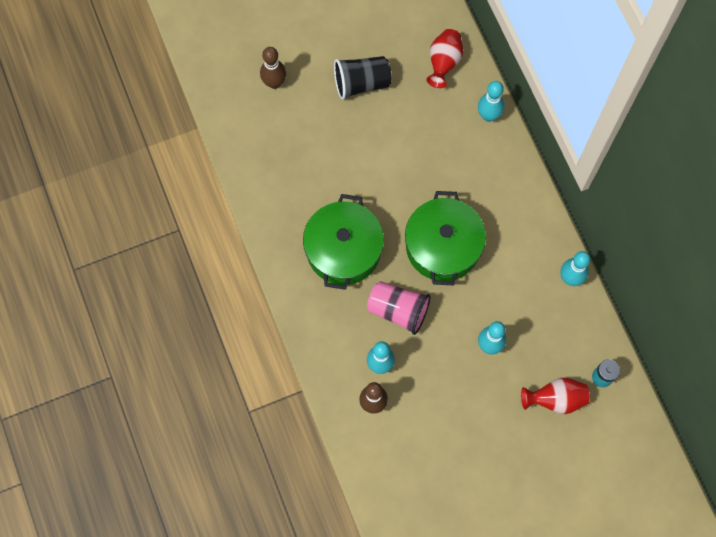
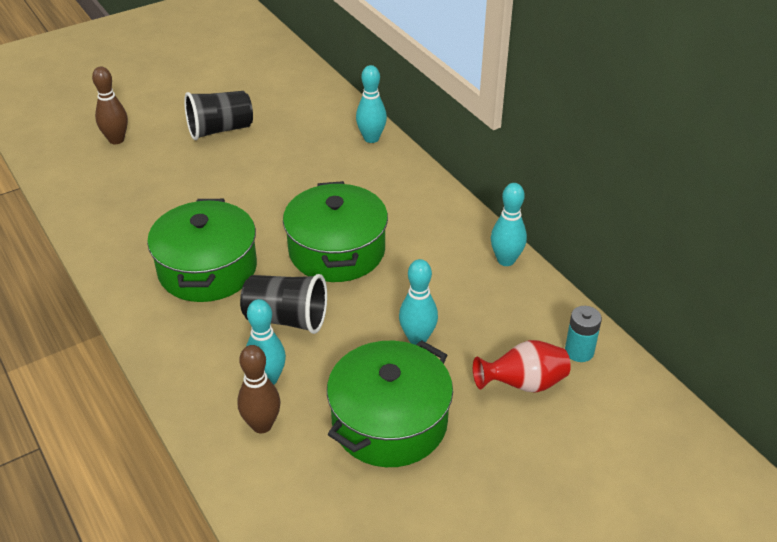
camera: 10 degrees left, 30 degrees down
pink cup [367,281,431,335] -> black cup [240,274,327,334]
red vase [426,29,463,88] -> none
none -> green pot [327,340,453,467]

